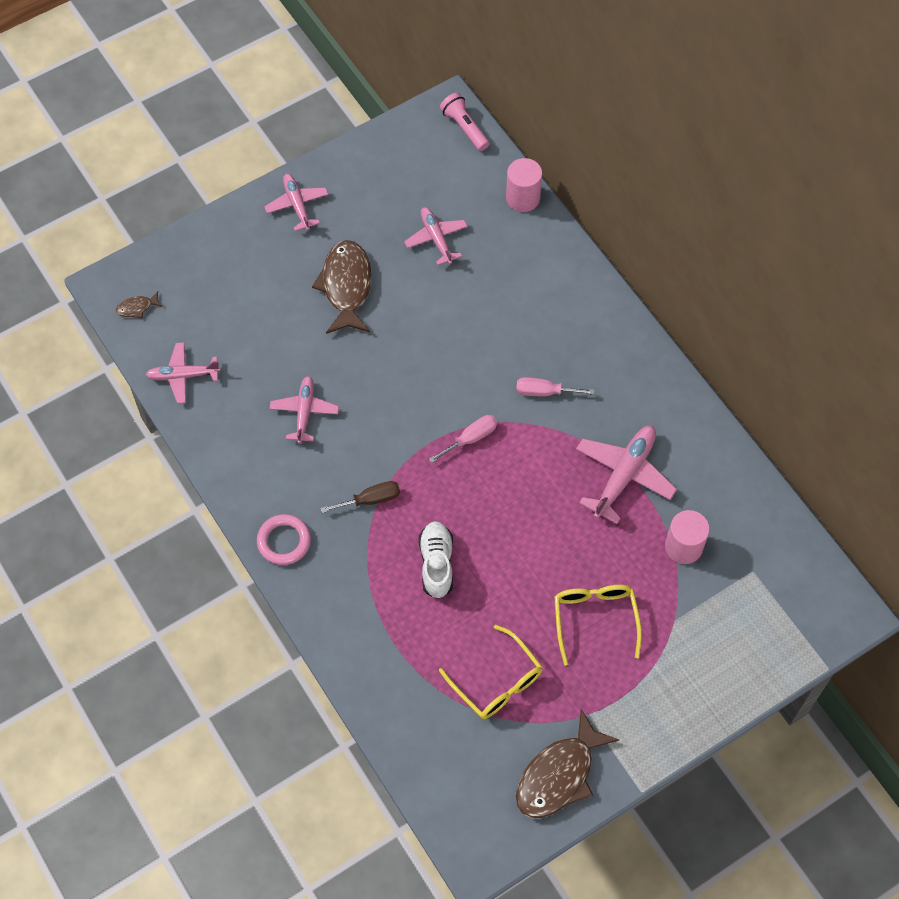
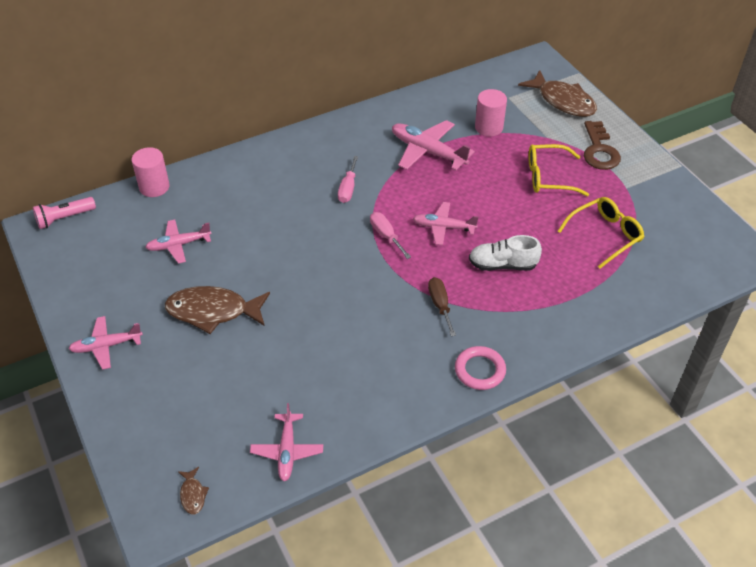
camera: 85 degrees left, 15 degrees down
pink plane [270,376,339,444] -> pink plane moved to [413,202,479,245]
brown fish [516,709,619,818] -> brown fish moved to [518,70,597,117]
none -> brown key [584,121,621,170]

